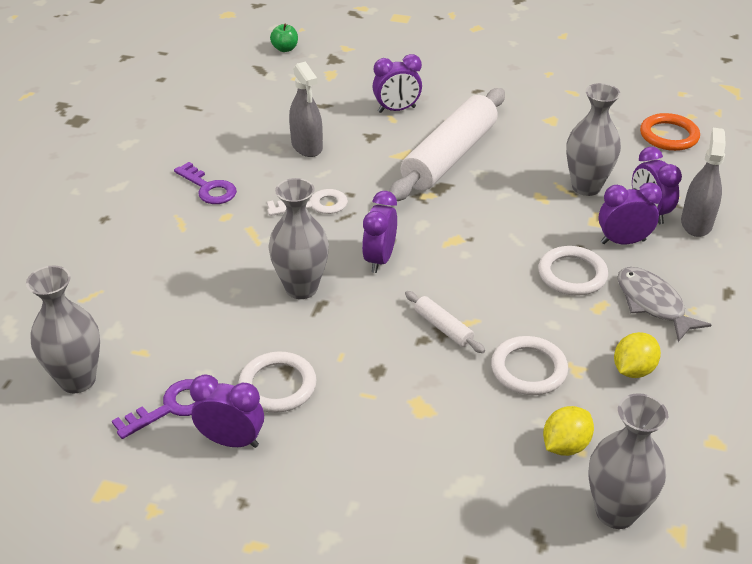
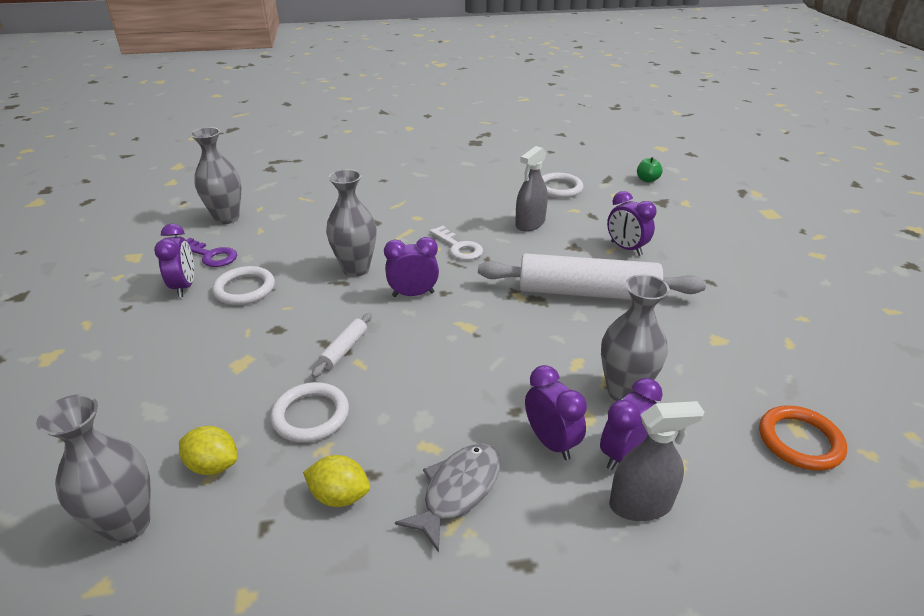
camera: 65 degrees right, 5 degrees down
purple key [174,162,237,204] -> none
white ring [538,246,608,296] -> white ring moved to [542,173,583,198]

